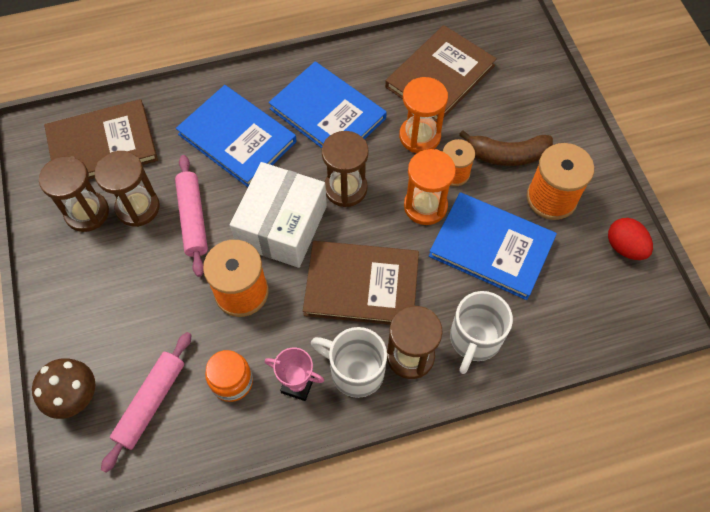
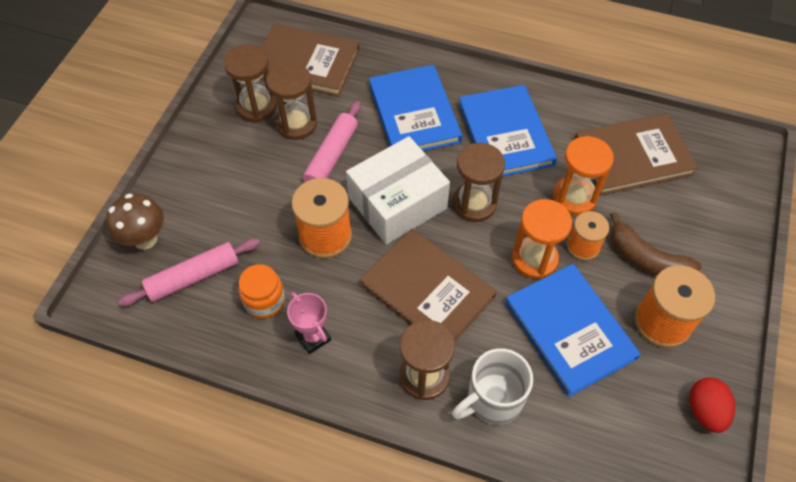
camera: 35 degrees right, 5 degrees down
white mug [311,327,387,398] -> none

